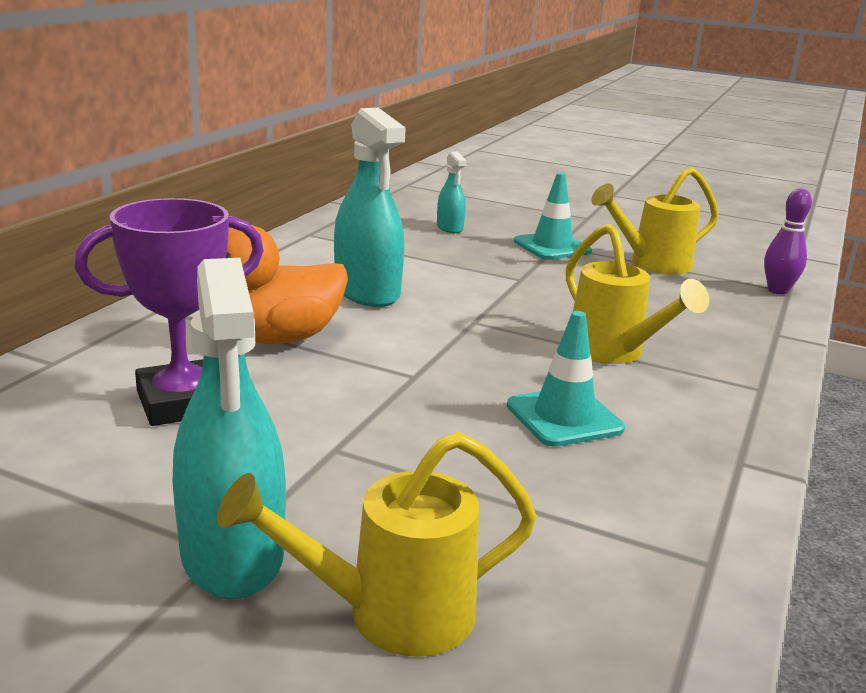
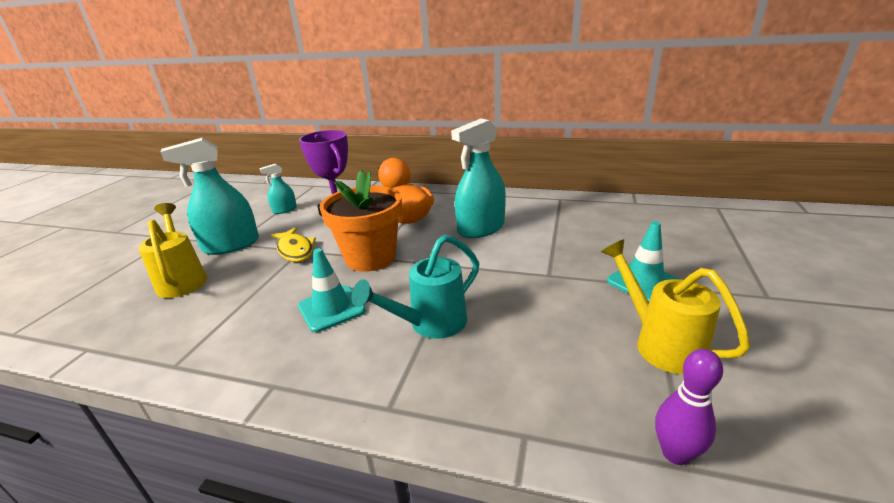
camera: 85 degrees right, 5 degrees up
turquoise spray bottle [437,152,467,233] -> turquoise spray bottle moved to [259,163,297,214]
yellow watering can [566,224,709,364] -> turquoise watering can [351,234,479,339]
none -> yellow fish [270,227,316,262]
none -> orange flower pot [320,169,402,272]

